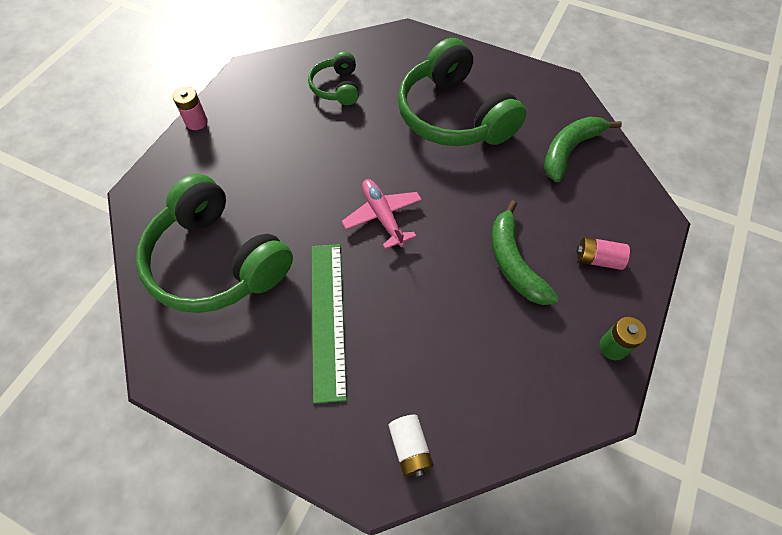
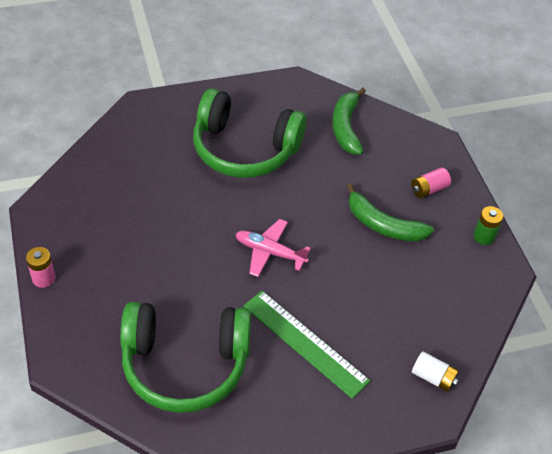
camera: 45 degrees left, 10 degrees down
green headphones [308,51,359,105] -> none

